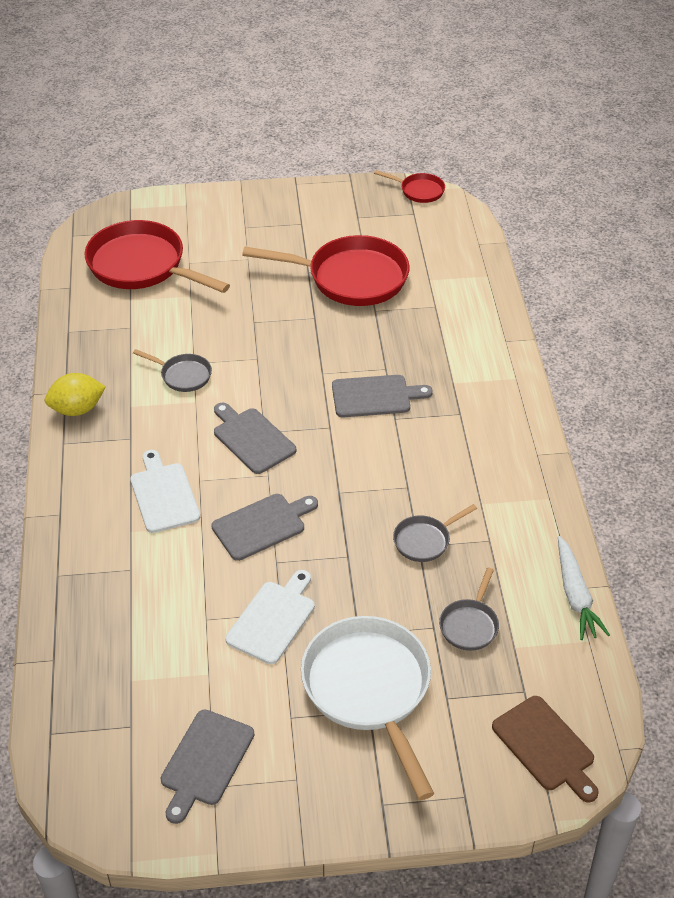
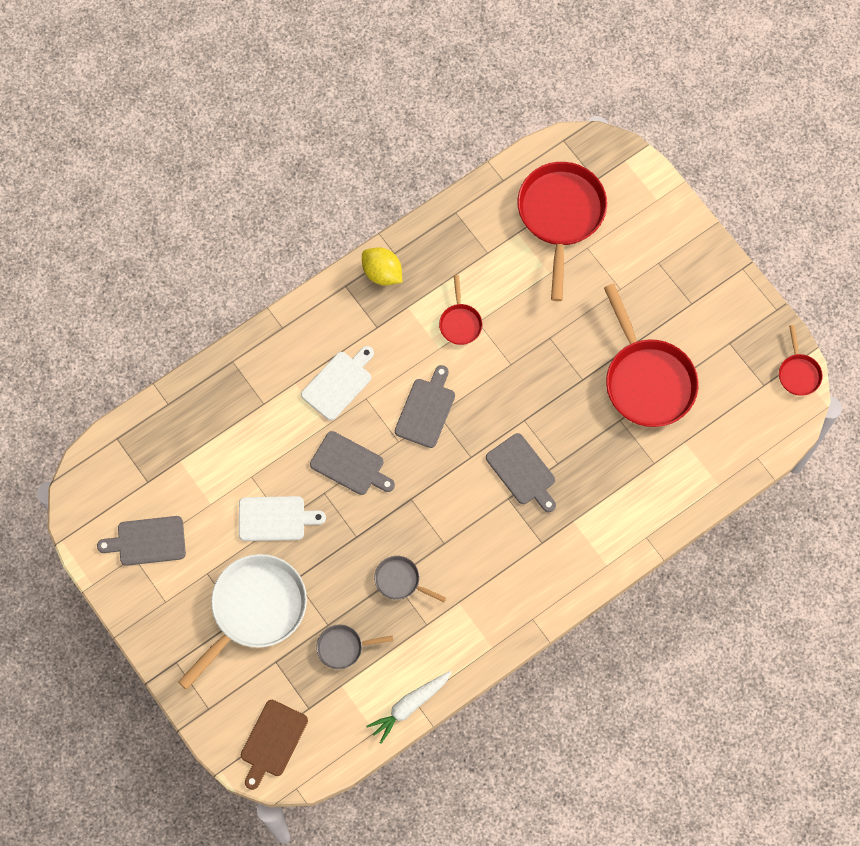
camera: 60 degrees right, 25 degrees up
grey pan [133,349,212,392] -> red pan [439,275,482,345]

